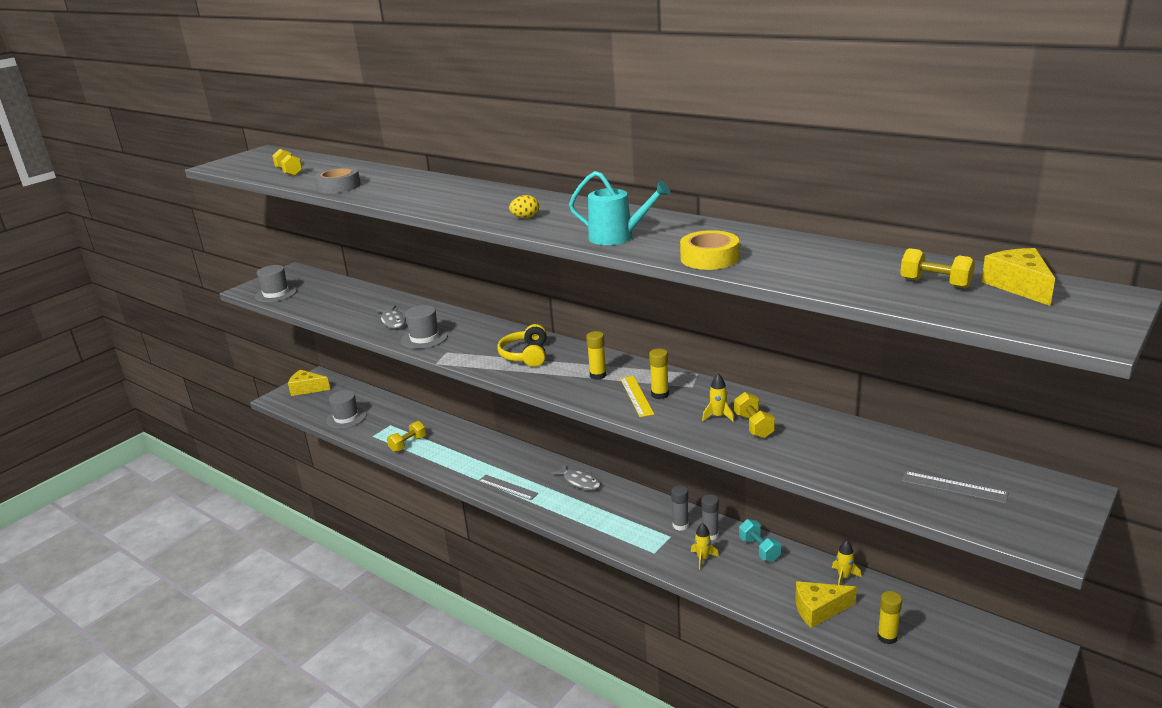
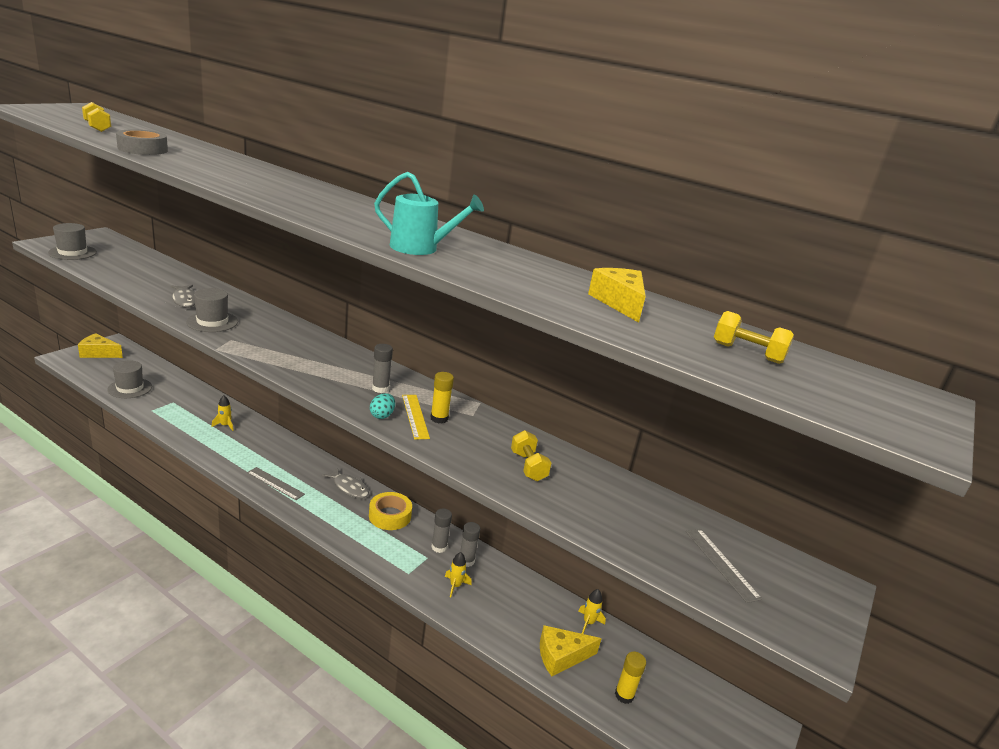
camera: 10 degrees left, 0 degrees up
yellow dumbbell [387,421,426,452] -> none
yellow headphones [497,324,547,367] -> none
yellow egg [509,195,539,218] -> none
yellow glue stick [586,331,606,380] -> grey glue stick [372,344,393,393]
yellow tape [680,230,739,270] -> yellow tape moved to [369,492,412,530]
yellow rocket [702,374,734,422] -> yellow rocket moved to [211,395,234,431]
turquoise dumbbell [739,519,781,562] -> none
grey ruler [902,471,1008,504] -> grey ruler turned 45 degrees clockwise [686,529,762,603]
yellow cheese [981,248,1055,306] -> yellow cheese moved to [588,268,646,323]
none -> turquoise egg [370,393,395,419]

